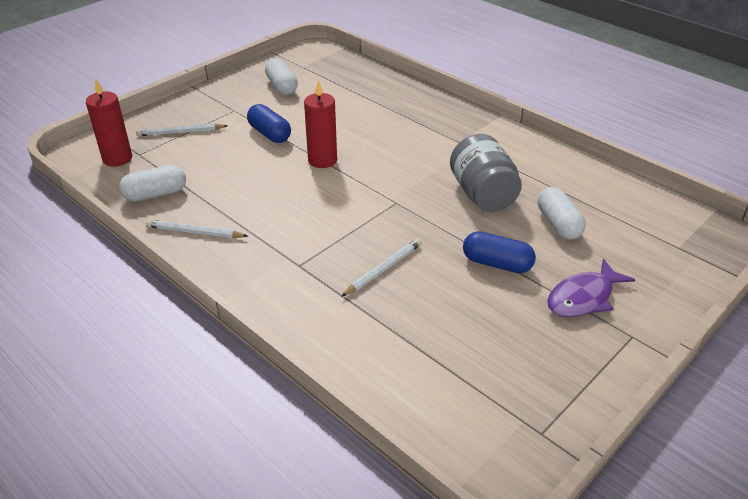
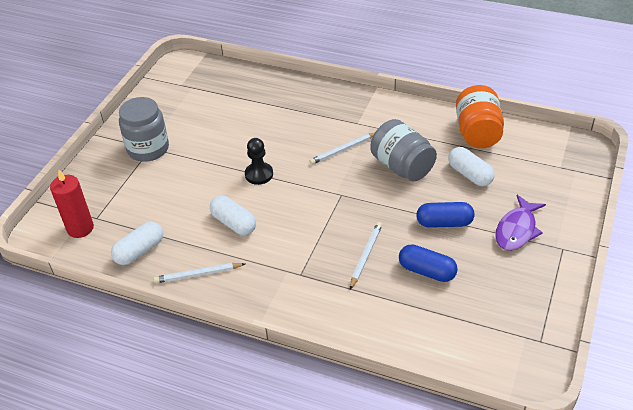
camera: 20 degrees left, 5 degrees up
white pencil [136,124,228,136] -> white pencil moved to [309,132,375,165]
blue capsule [247,104,291,143] -> blue capsule moved to [399,244,458,282]
white capsule [265,59,298,95] -> white capsule moved to [210,196,256,235]
red candle [304,80,337,168] -> black pawn [245,138,273,185]
none -> grey jar [119,97,169,162]
none -> orange jar [455,85,504,148]

